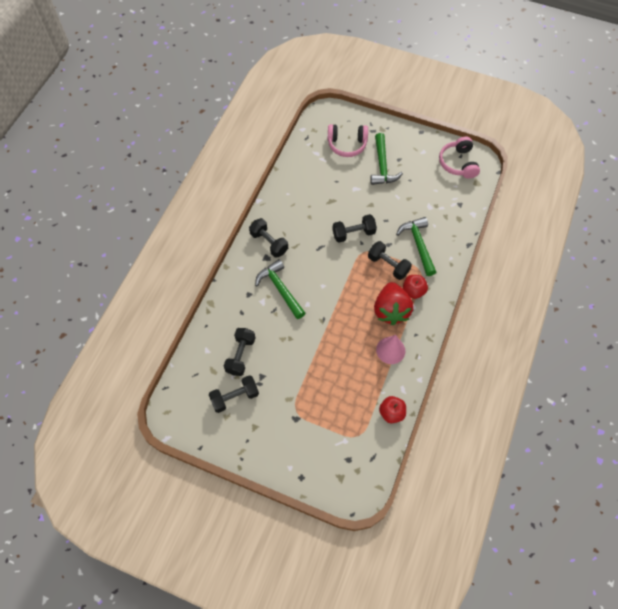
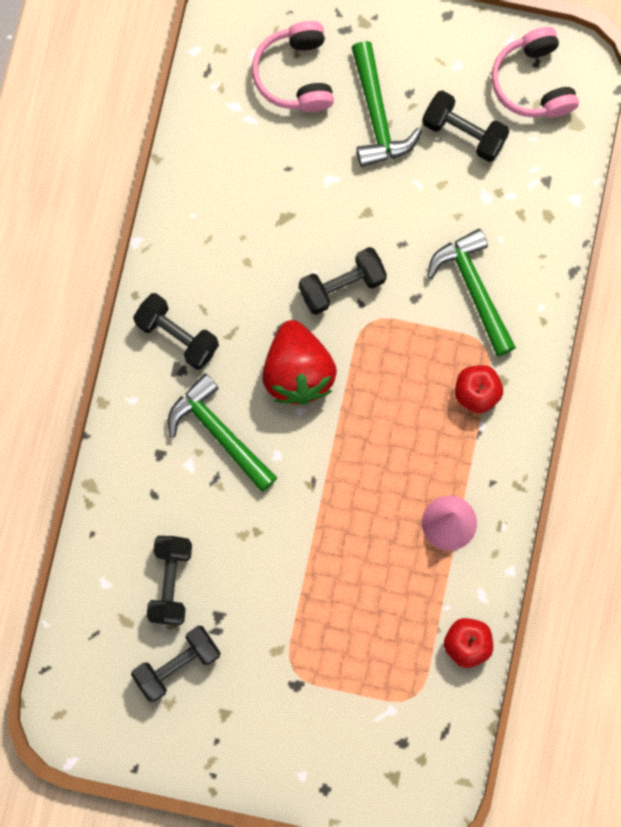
camera: 10 degrees left, 15 degrees up
pink headphones [328,124,368,157] -> pink headphones turned 90 degrees clockwise [252,21,334,112]
black dumbbell [368,241,412,280] -> black dumbbell moved to [422,90,509,162]
red strawberry [374,282,414,325] -> red strawberry moved to [262,320,337,405]

